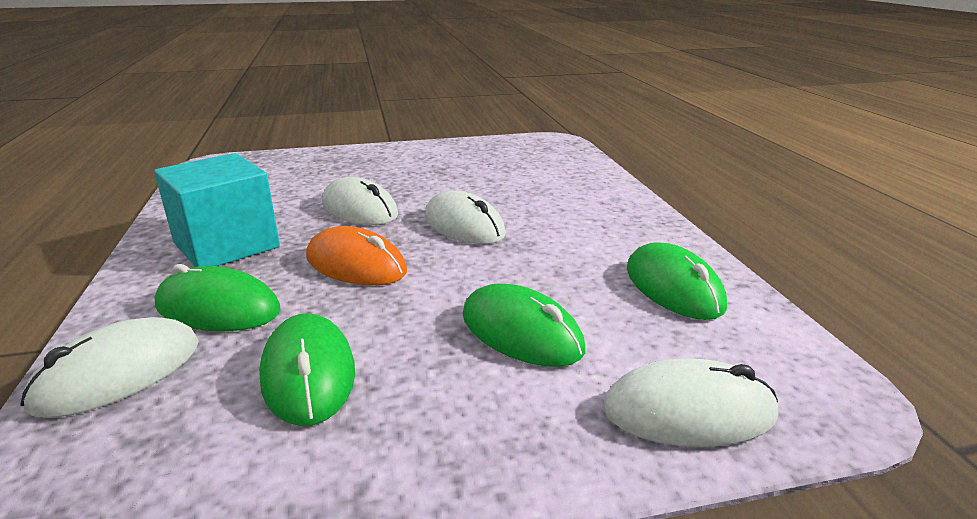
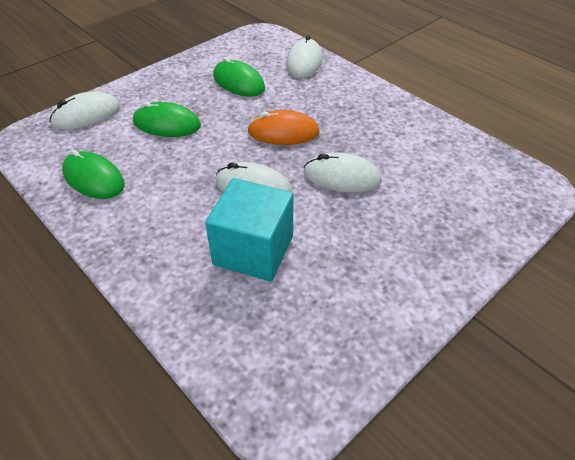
camera: 150 degrees right, 20 degrees up
turquoise cube [154,153,280,267] -> turquoise cube moved to [205,178,294,282]
green mouse [155,264,280,331] -> none

